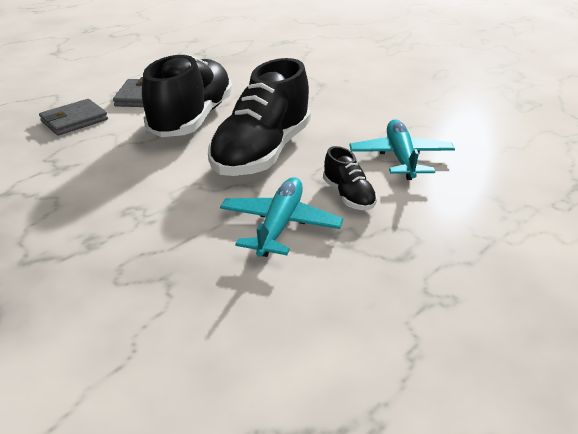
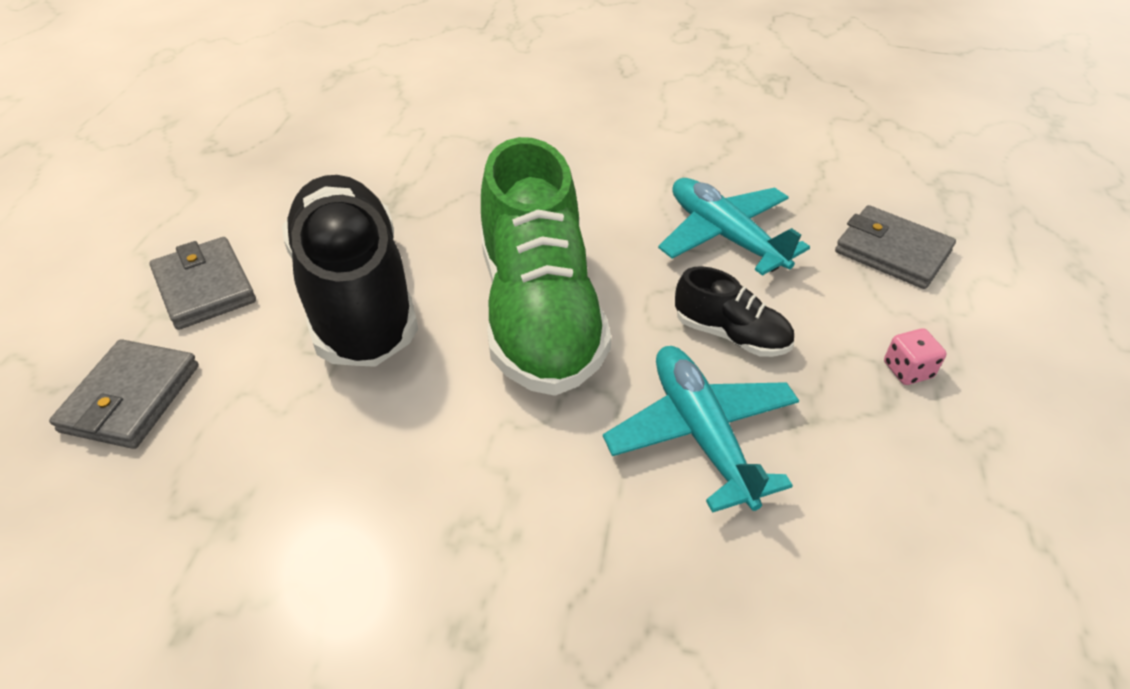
camera: 35 degrees left, 10 degrees up
black shoe [208,58,311,176] -> green shoe [481,137,611,396]
none -> grey wallet [835,205,956,289]
none -> pink dice [884,328,947,385]

